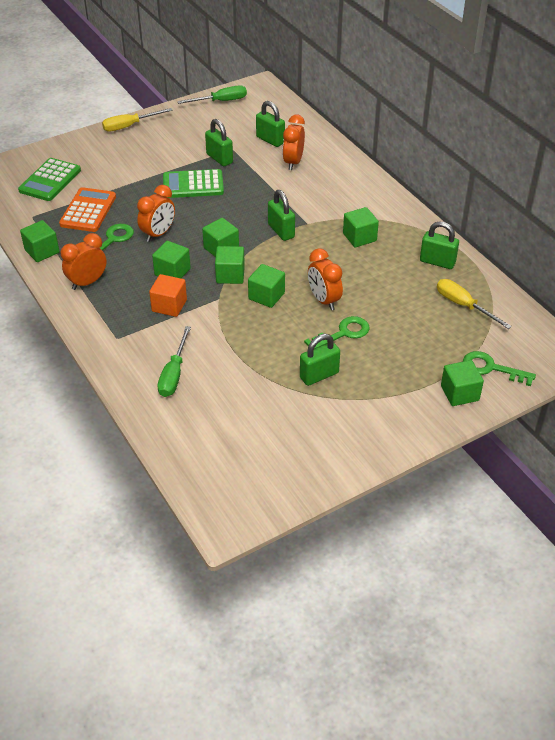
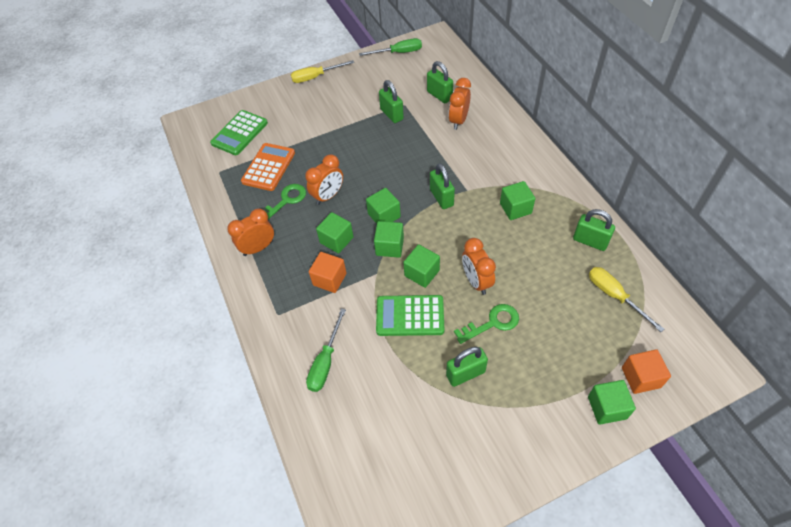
camera: 10 degrees right, 10 degrees up
green cube [20,220,59,262] -> none
green calculator [163,169,224,198] -> green calculator moved to [376,295,444,336]
green key [463,351,536,386] -> orange cube [622,349,671,394]

